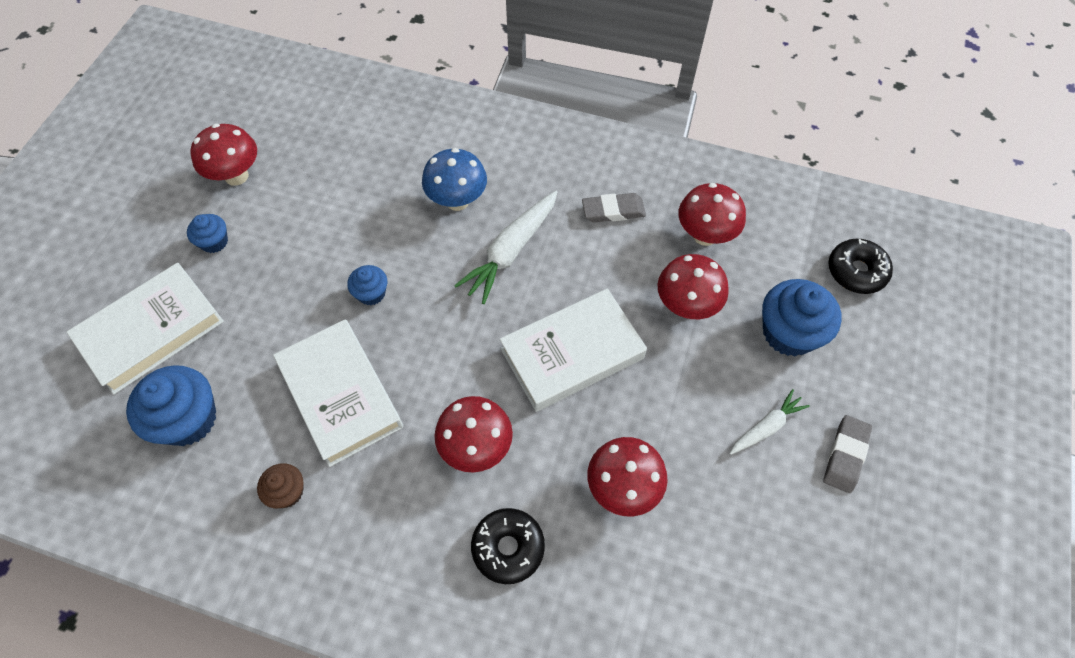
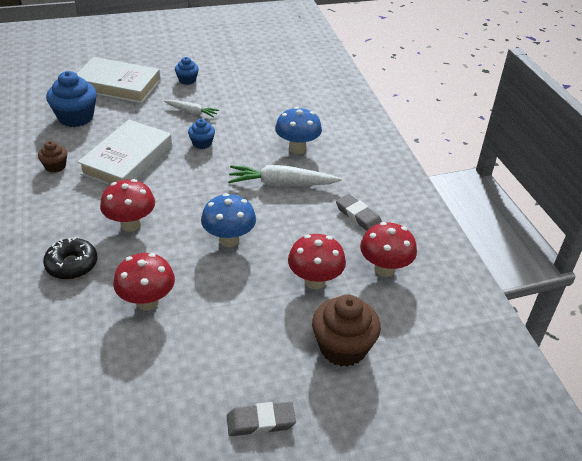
camera: 55 degrees right, 20 degrees down
red mushroom [190,124,257,186] -> none
white book [500,289,647,412] -> blue mushroom [201,193,256,247]
white carrot [729,389,810,455] -> white carrot moved to [164,100,219,118]
blue cupcake [762,279,842,356] -> brown cupcake [312,295,381,367]
black donut [829,239,893,294] -> none

